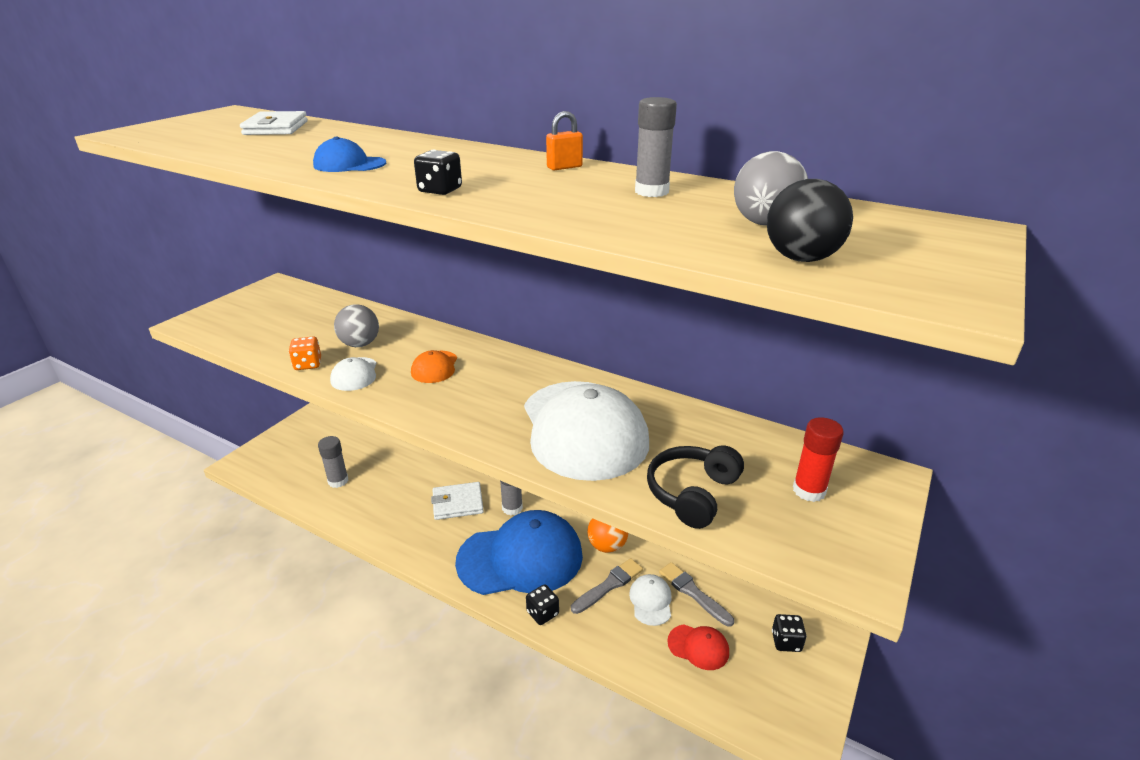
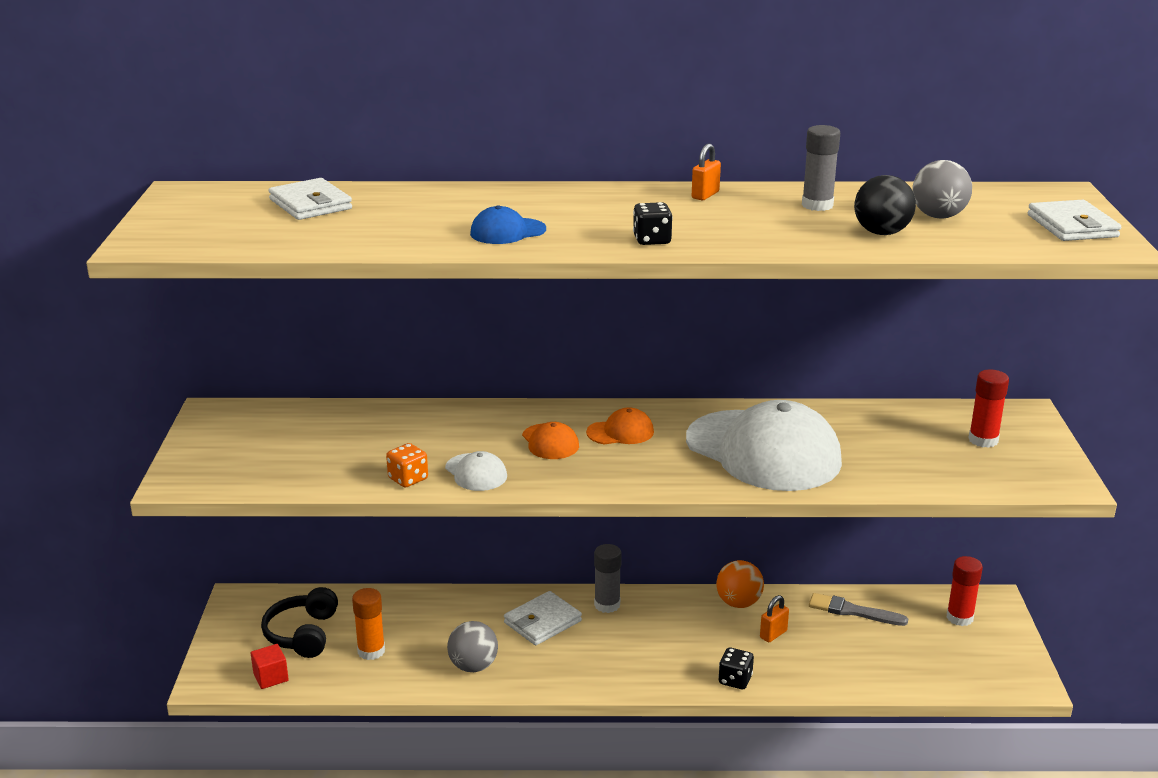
camera: 30 degrees left, 5 degrees down
grey glue stick [318,436,348,488] -> orange glue stick [352,588,385,660]
grey ball [334,304,379,347] -> grey ball moved to [447,621,498,672]
blue cap [455,510,583,595] -> none
grey brush [571,558,643,614] -> orange padlock [760,595,789,642]
white cap [629,574,671,626] -> none
black headphones [647,445,744,529] -> black headphones moved to [261,587,338,658]
red cap [667,624,729,670] -> none
black ball [767,179,853,262] -> black ball moved to [854,175,916,235]
black dice [772,614,806,652] -> red glue stick [946,556,983,626]
none -> red cube [251,644,289,689]
none -> orange cap [586,407,654,444]
none -> white wallet [1028,200,1121,241]

